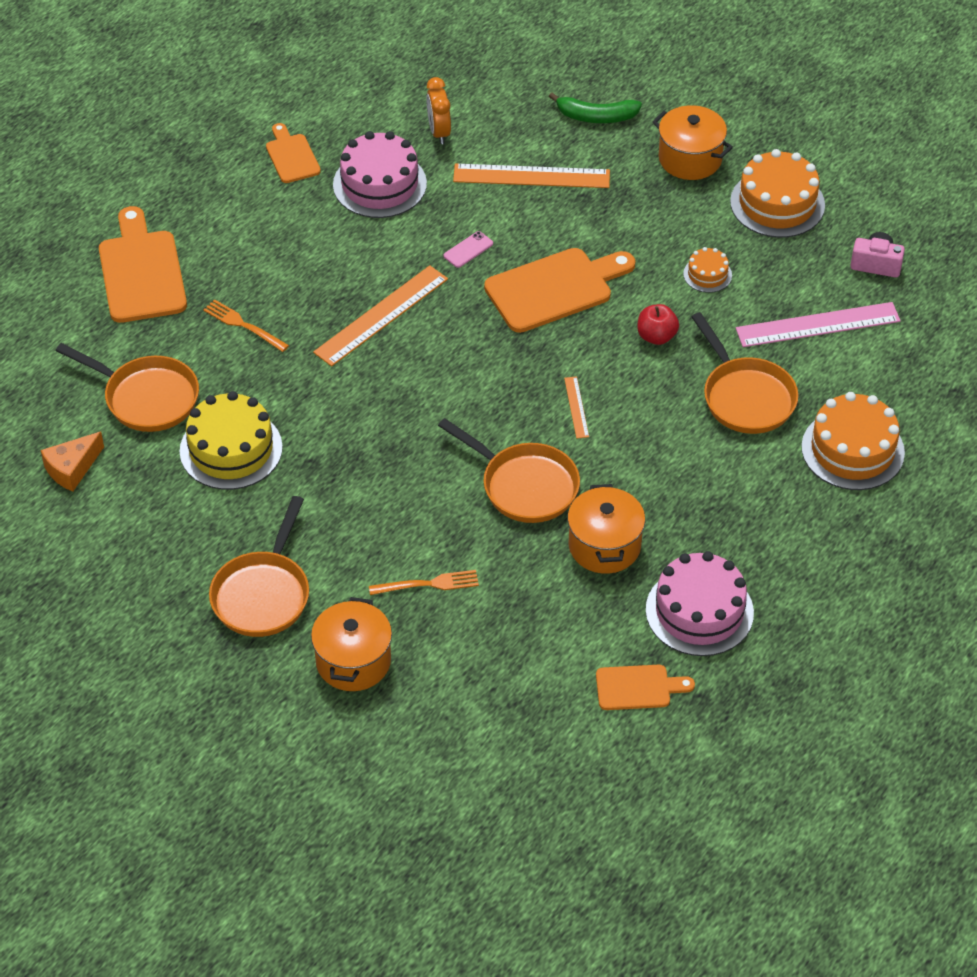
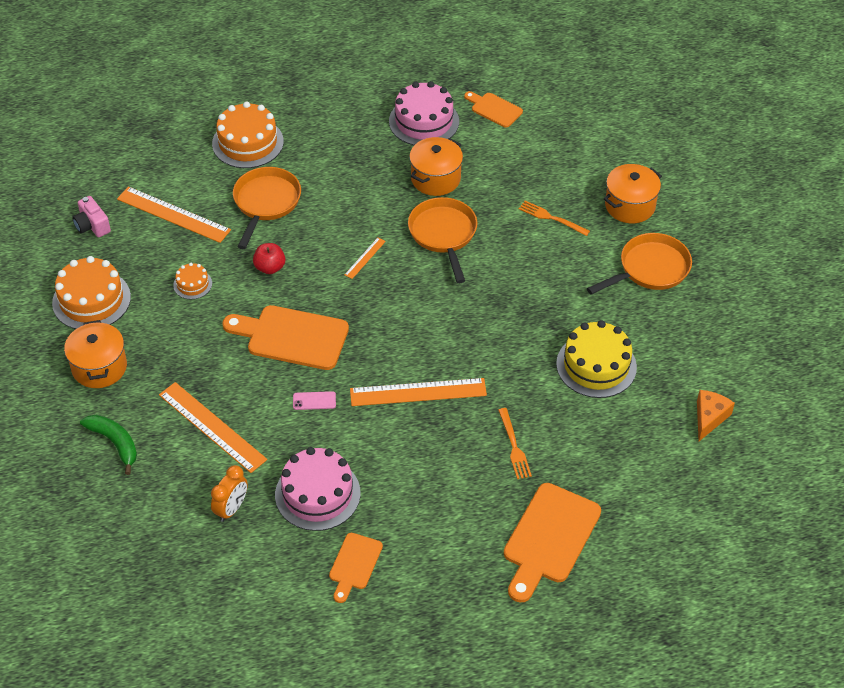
camera: 140 degrees left, 0 degrees up
orange cheese [41,432,104,492] -> orange cheese turned 60 degrees counterclockwise [697,390,735,441]
orange pan [56,343,199,432] -> none
pink ruler [736,302,901,347] -> orange ruler [117,186,231,243]

